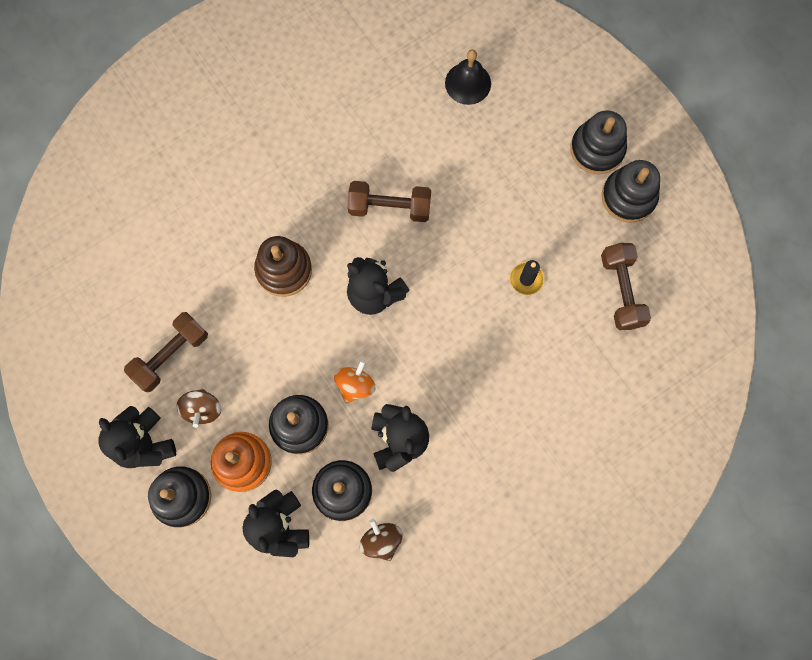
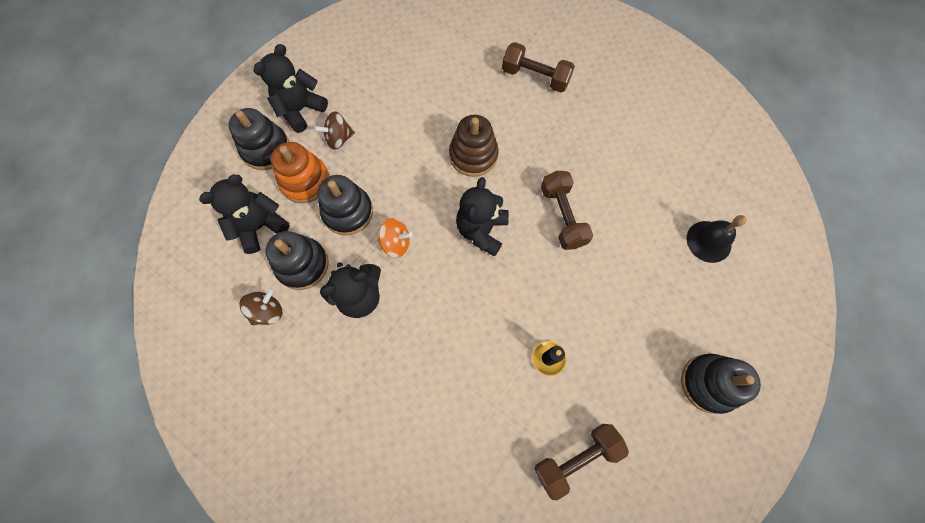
camera: 70 degrees right, 5 degrees down
brown dumbbell [124,312,208,392] -> brown dumbbell moved to [502,42,575,93]
black stacking toy [602,160,660,223] -> none

